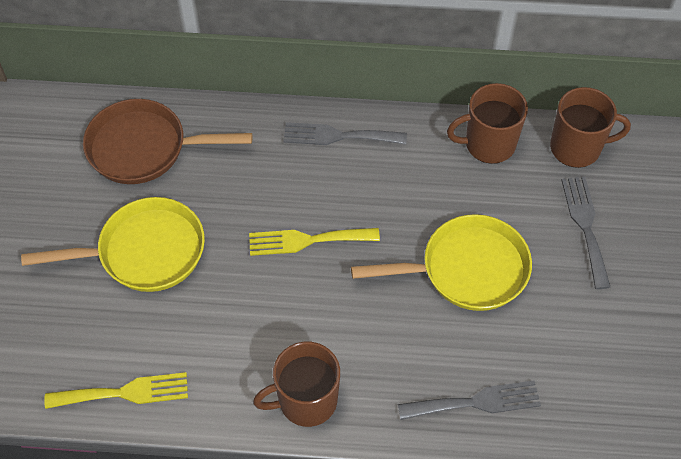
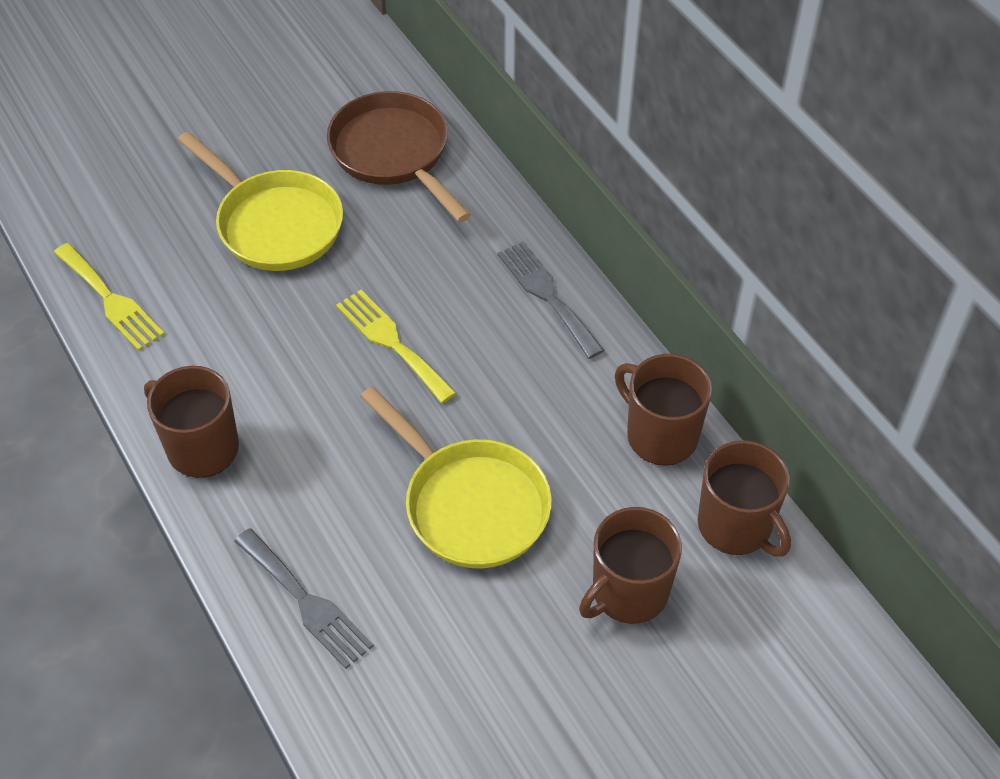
camera: 55 degrees right, 5 degrees down
grey fork [561,177,610,289] -> brown mug [579,507,682,624]

